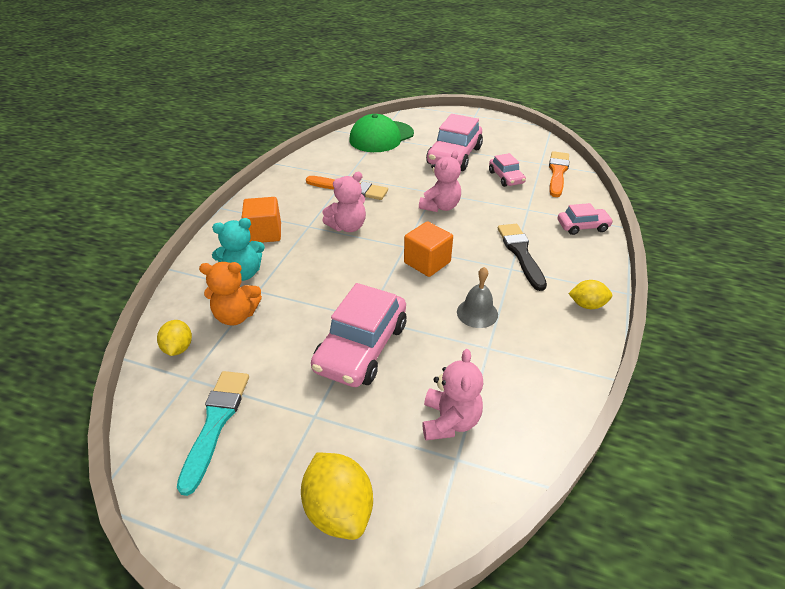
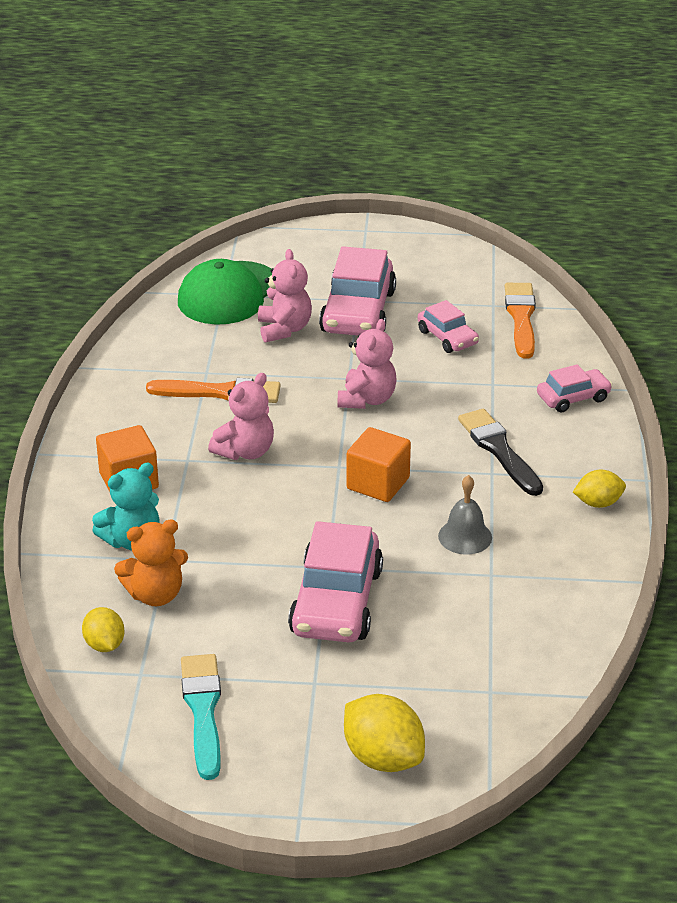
camera: 15 degrees left, 5 degrees down
pink teddy bear [422,349,483,440] -> pink teddy bear moved to [258,249,312,343]

